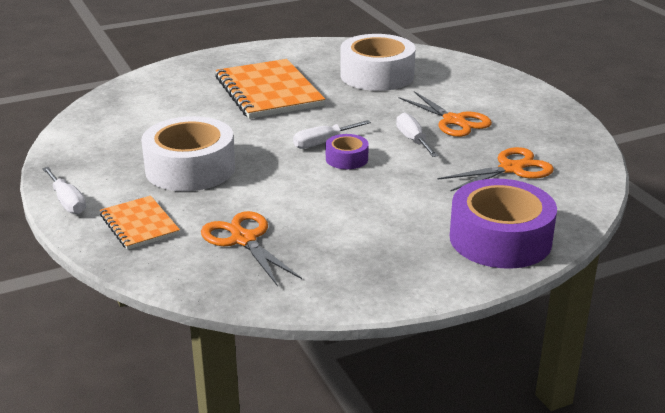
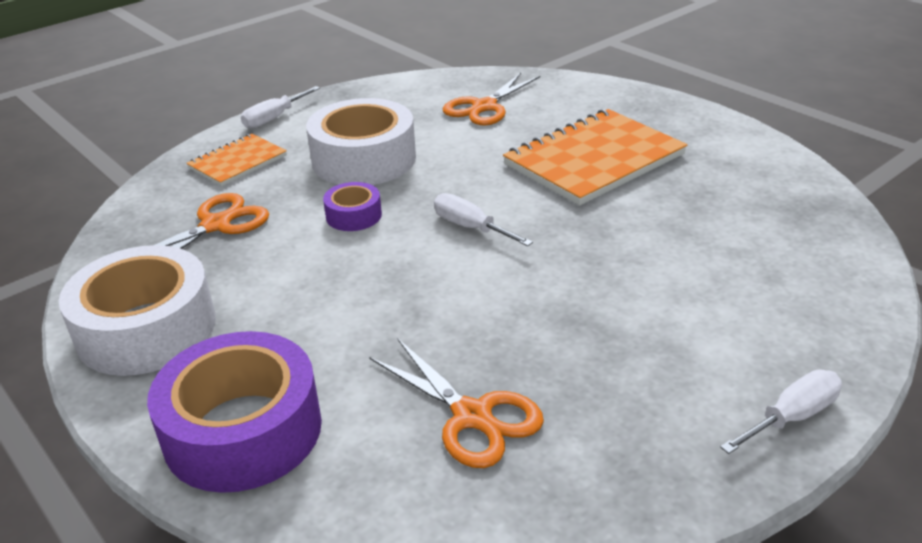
camera: 75 degrees right, 5 degrees up
purple tape [326,134,369,169] -> purple tape moved to [323,182,382,231]
white tape [340,34,415,91] -> white tape moved to [59,245,216,376]
white screwdriver [396,113,438,157] -> white screwdriver moved to [720,370,842,454]
orange scissors [399,91,492,137] -> orange scissors moved to [443,73,540,125]

